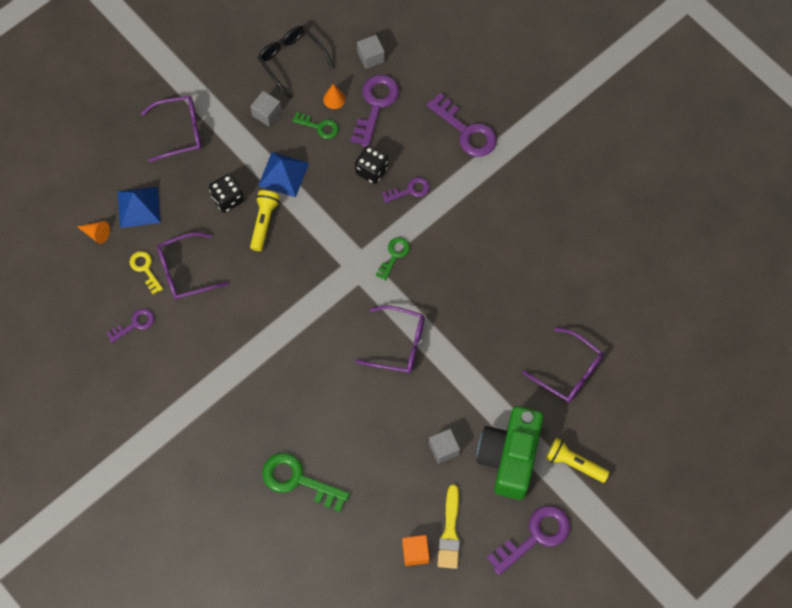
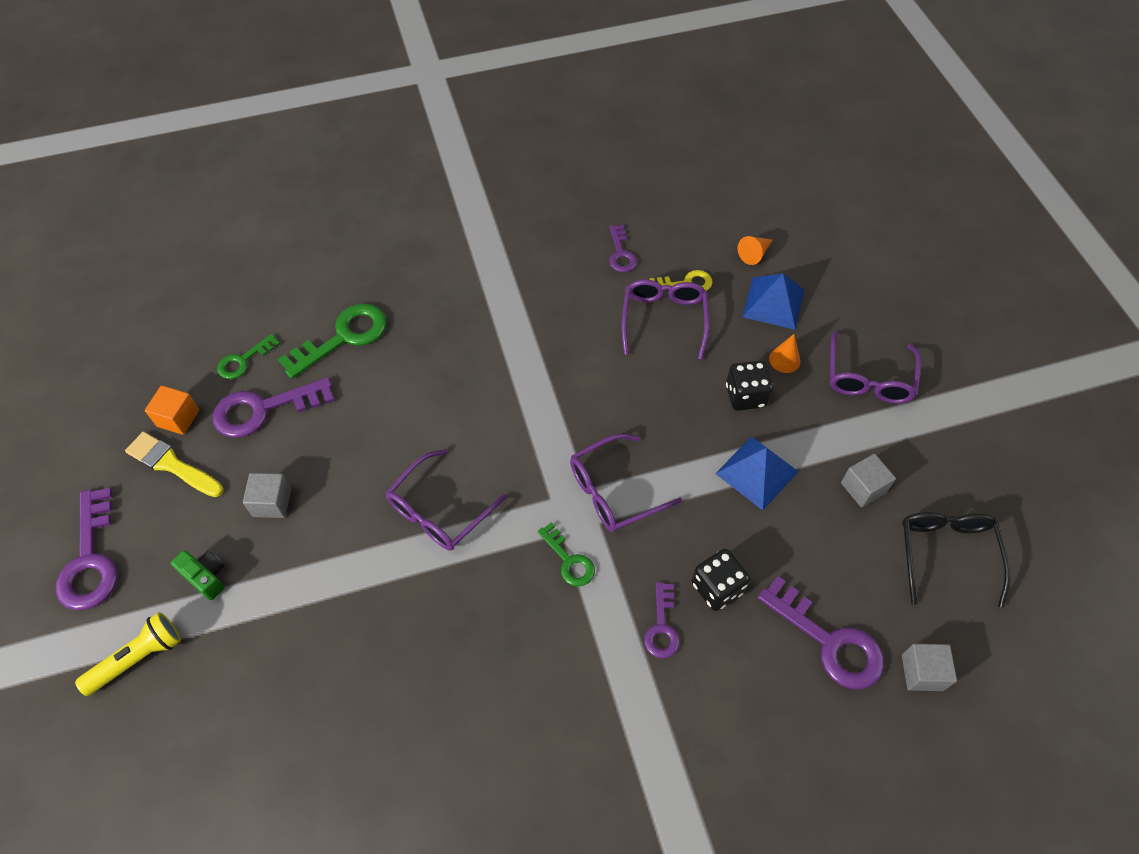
camera: 115 degrees right, 10 degrees down
yellow flashlight [250,190,280,251] -> none
black glasses [258,26,334,99] -> black glasses turned 75 degrees counterclockwise [902,512,1011,608]
green key [292,112,339,139] -> green key moved to [217,334,280,379]
orange cone [323,84,345,109] -> orange cone moved to [769,334,801,373]
purple key [427,93,497,157] -> purple key moved to [213,377,334,438]
green camera [476,406,544,500] -> green camera [171,550,224,600], size x0.41
purple glasses [522,328,603,403] -> purple glasses moved to [570,434,682,532]

